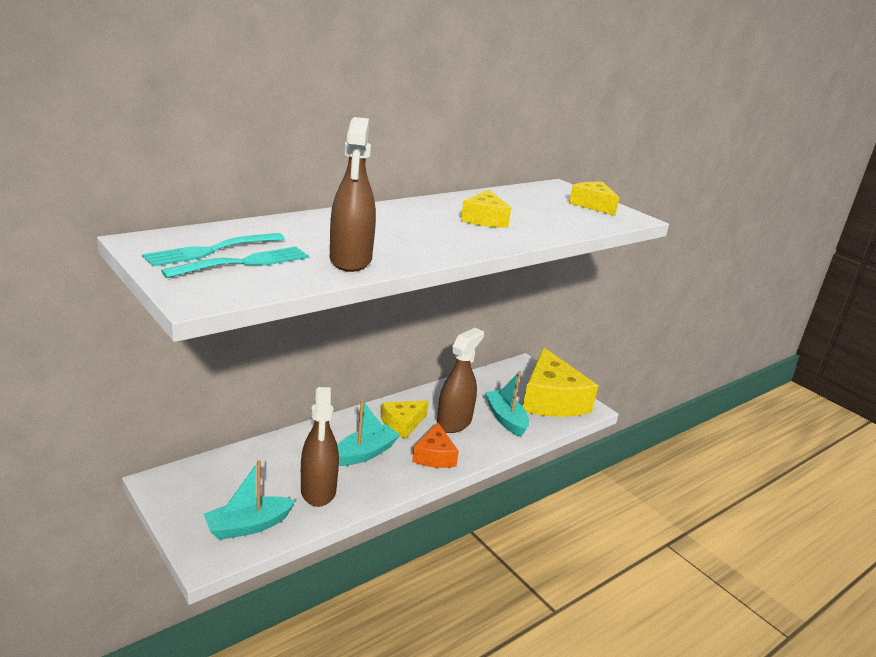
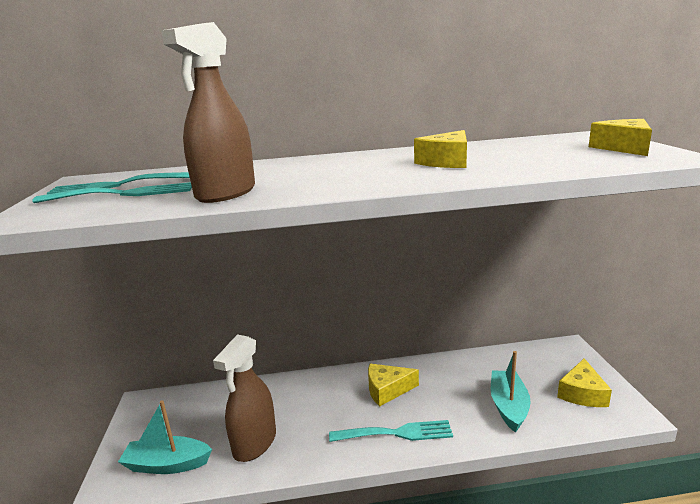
camera: 35 degrees right, 5 degrees down
turquoise boat [337,399,400,466] -> none
orange cheese [412,423,459,468] -> turquoise fork [329,420,453,442]
brown spray bottle [437,328,484,433] -> none
yellow cheese [523,347,598,417] -> yellow cheese [557,358,612,407], size x0.53

